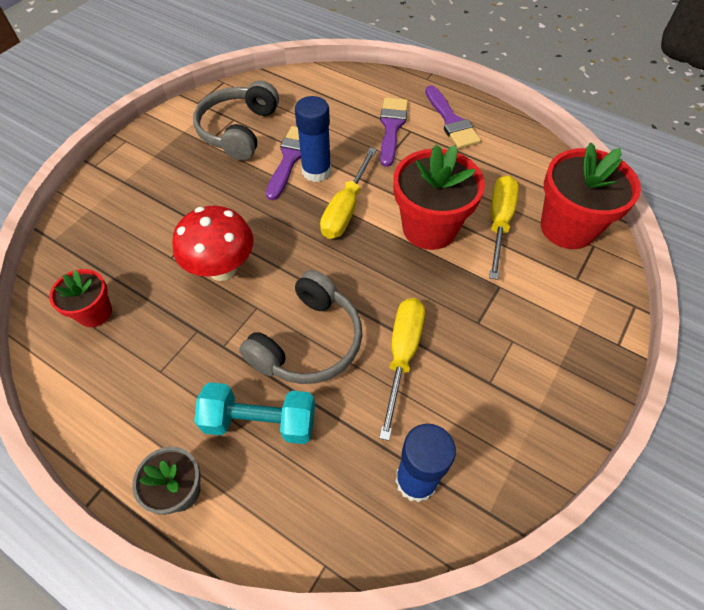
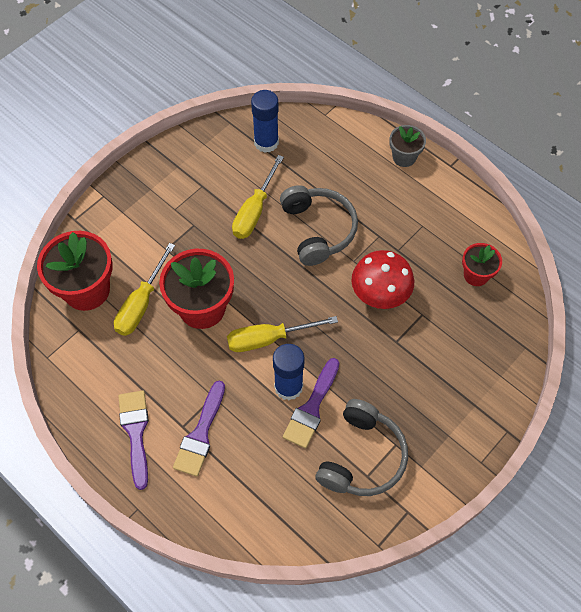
camera: 170 degrees left, 5 degrees up
turquoise dumbbell [194,382,315,444] -> none
grey headphones [239,270,363,384] -> grey headphones turned 120 degrees clockwise [280,185,358,266]
yellow screwdriver [320,147,377,239] -> yellow screwdriver turned 135 degrees counterclockwise [227,316,338,352]

